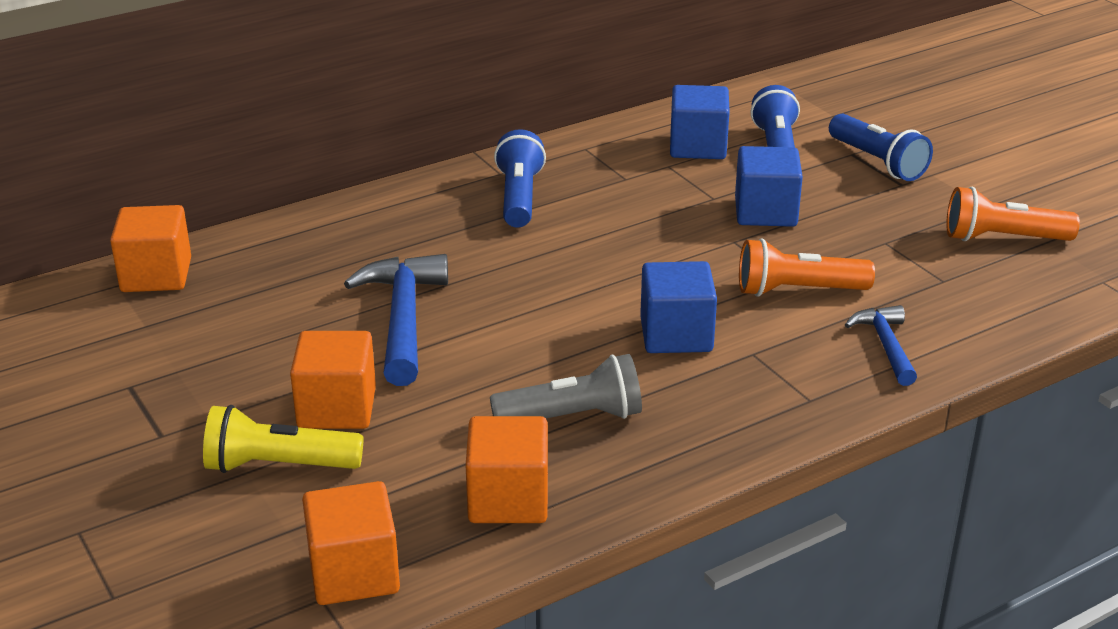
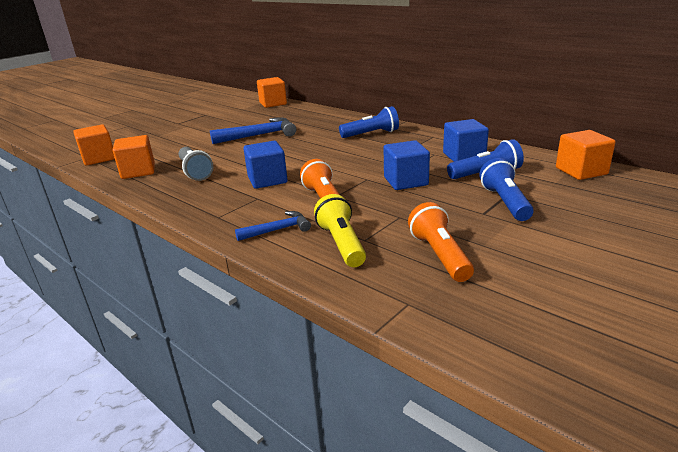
camera: 75 degrees right, 5 degrees down
yellow flashlight [203,405,363,473] -> yellow flashlight moved to [314,194,366,267]
orange cube [290,331,376,429] -> orange cube moved to [556,130,615,180]
blue flashlight [829,114,933,181] -> blue flashlight turned 135 degrees clockwise [479,158,534,221]

